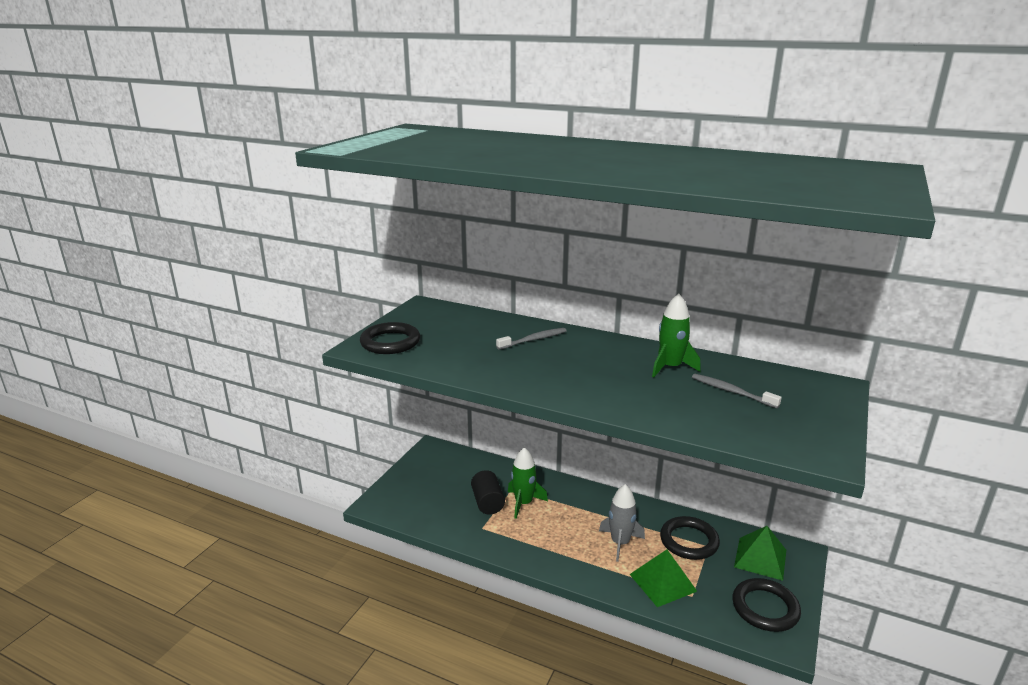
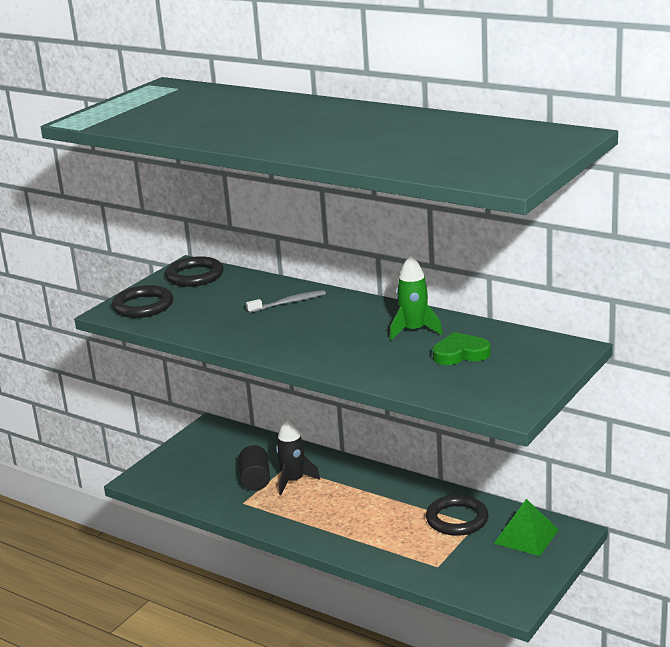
camera: 10 degrees right, 0 degrees up
green rocket [508,447,548,519] -> black rocket [276,418,320,495]
grey rocket [599,484,645,562] -> none
green pyramid [630,549,697,607] -> none
grey toothbrush [692,374,782,408] -> green heart [433,332,491,365]
black ring [732,578,801,632] -> black ring moved to [165,256,224,287]

